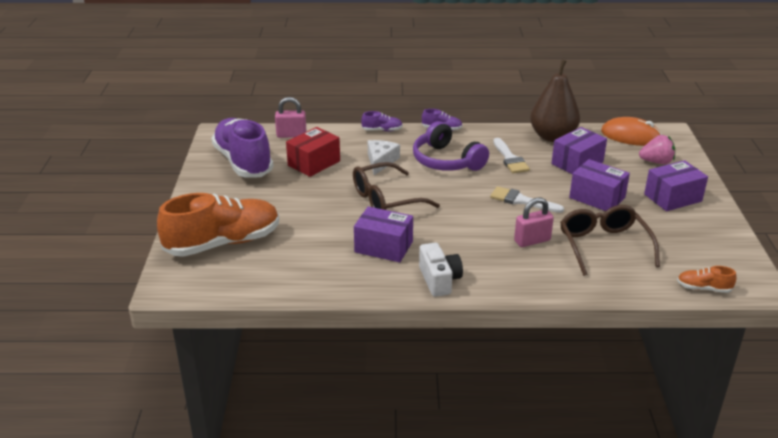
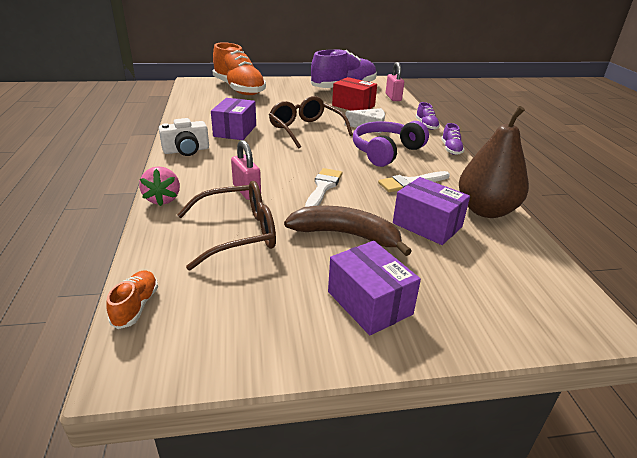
camera: 80 degrees right, 0 degrees up
purple box [569,159,630,211] -> brown banana [284,206,412,256]
orange mouse [601,117,662,146] -> none
pink strawberry [639,135,675,164] -> pink strawberry moved to [139,166,180,206]

